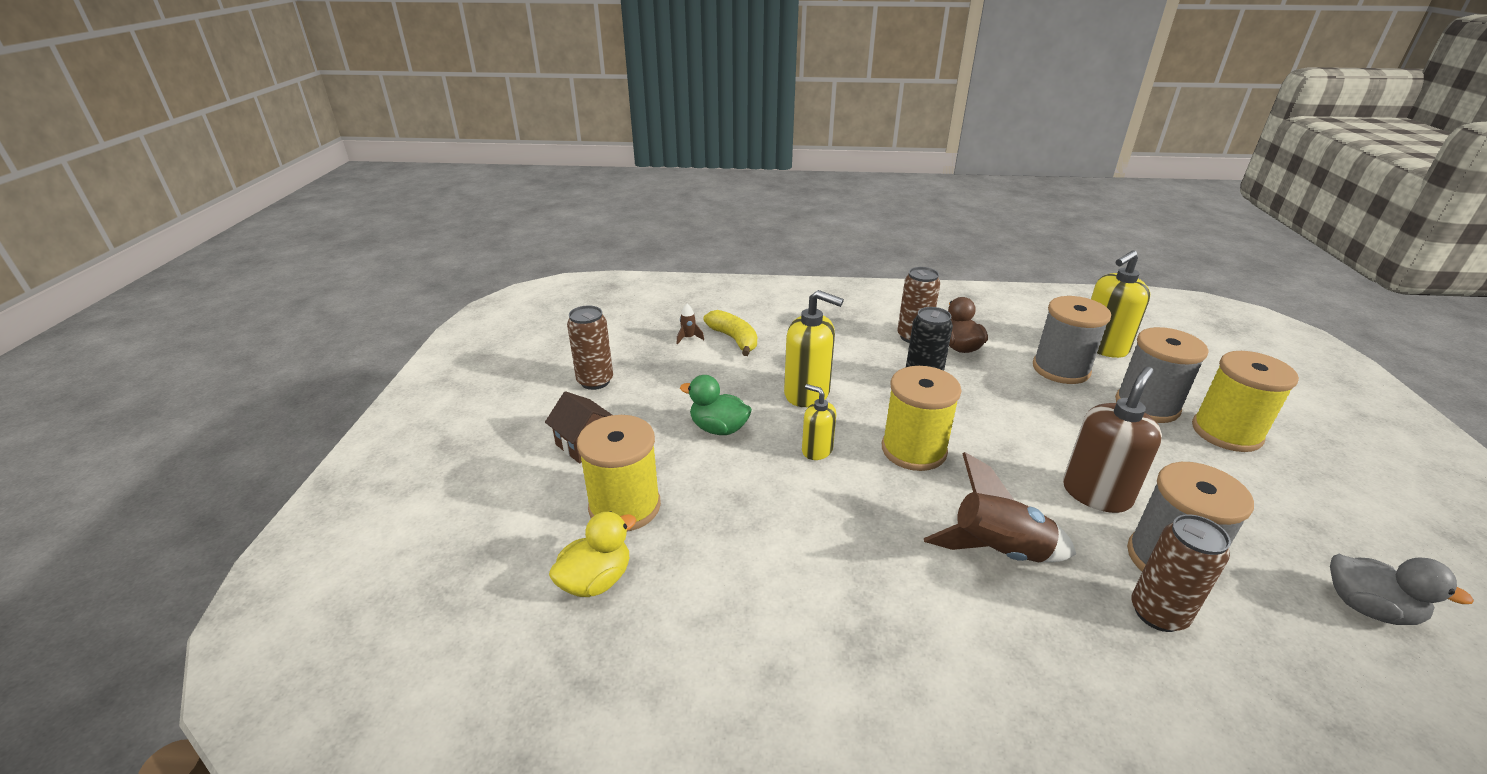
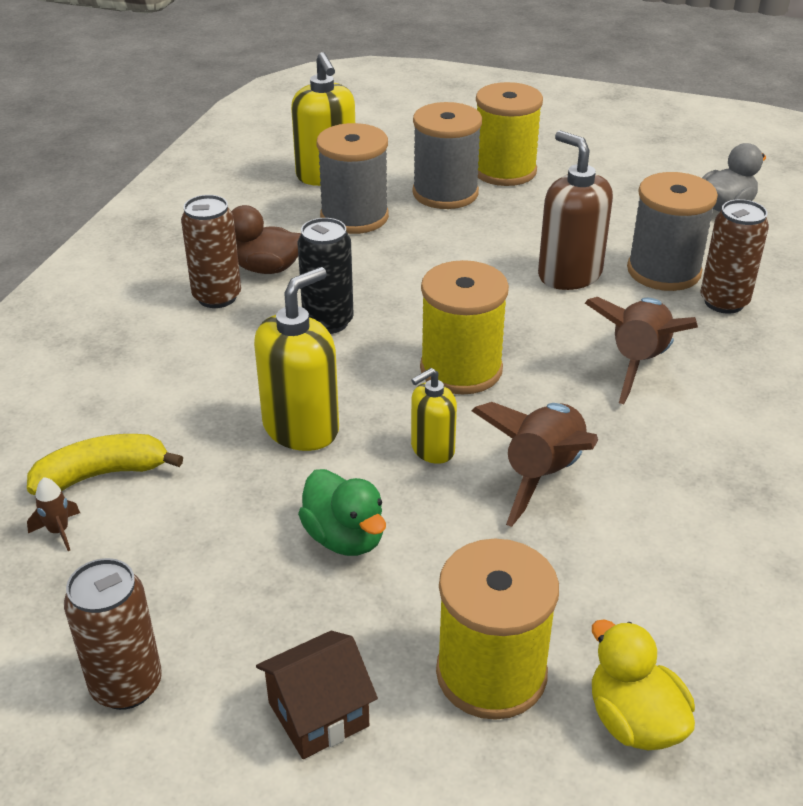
camera: 75 degrees left, 5 degrees up
green duck [680,375,752,435] -> green duck turned 75 degrees counterclockwise [298,469,386,556]
none -> brown rocket [472,402,598,527]

